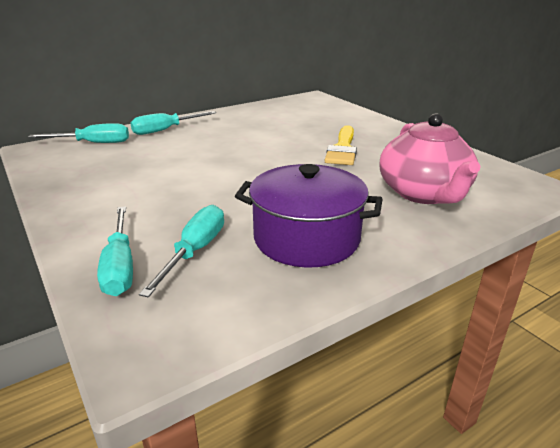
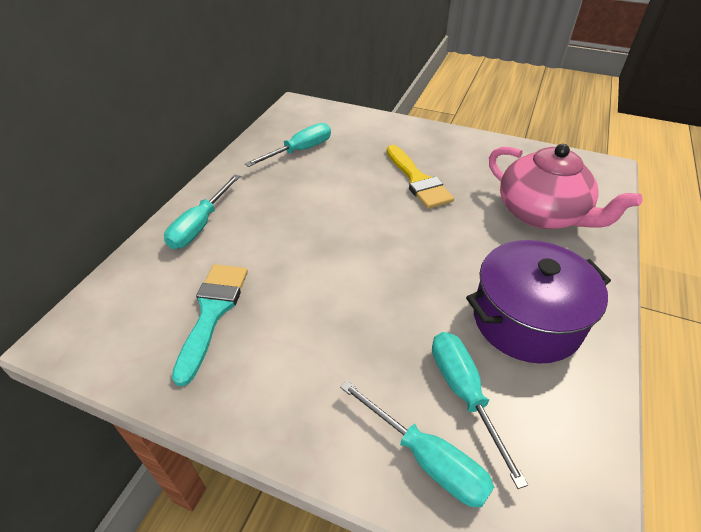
camera: 35 degrees left, 15 degrees up
turquoise screwdriver [28,123,129,143] -> turquoise screwdriver moved to [245,123,331,167]
none -> turquoise brush [172,265,248,386]

